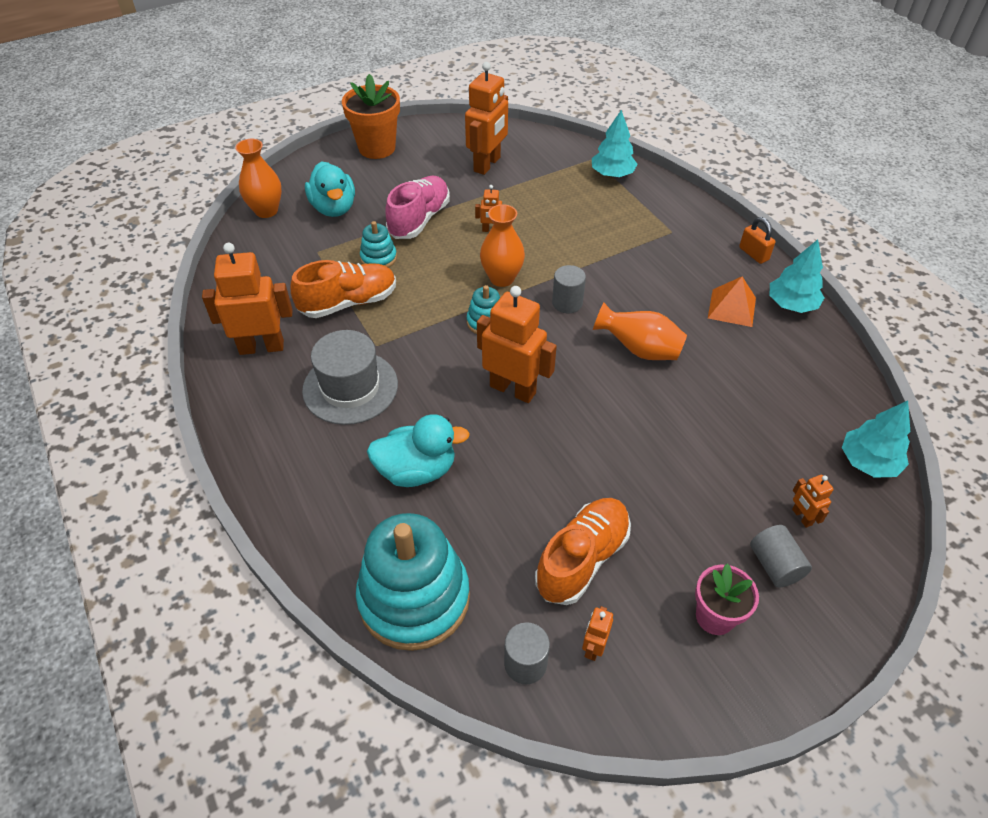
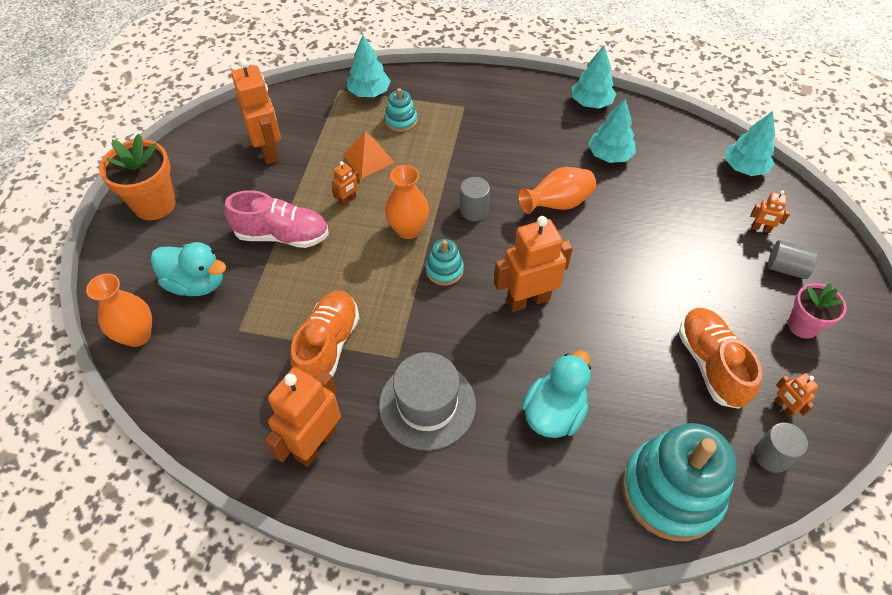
camera: 50 degrees left, 5 degrees up
turquoise stacking toy [360,221,397,268] -> turquoise stacking toy moved to [385,88,417,132]
pink shoe [385,176,450,239] -> pink shoe turned 120 degrees clockwise [224,190,329,248]
orange pyramid [708,277,756,327] -> orange pyramid moved to [343,132,395,178]
orange padlock [739,217,776,264] -> none
none -> turquoise tree [588,99,636,163]

